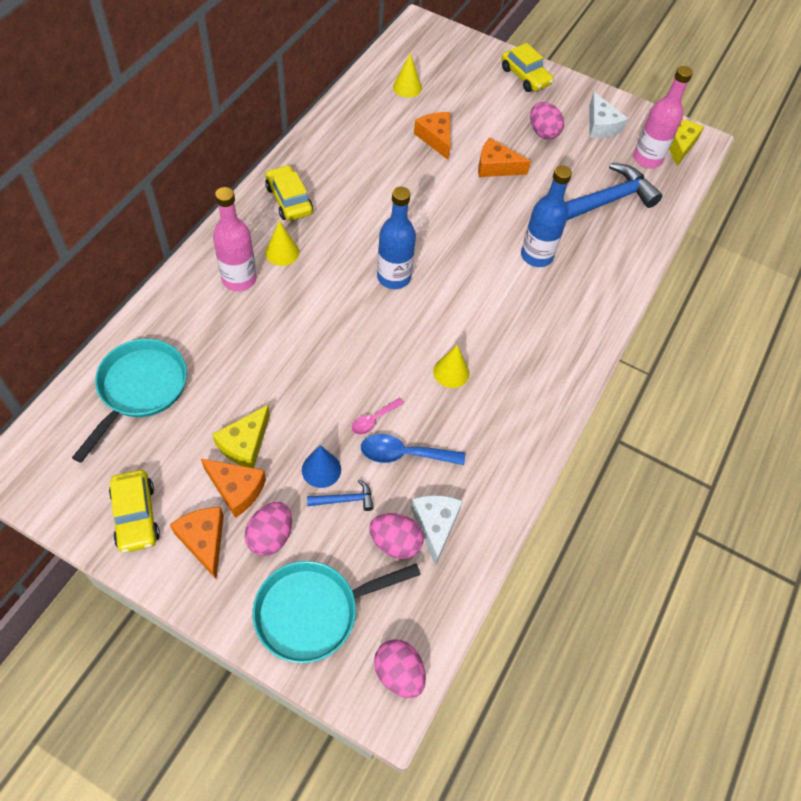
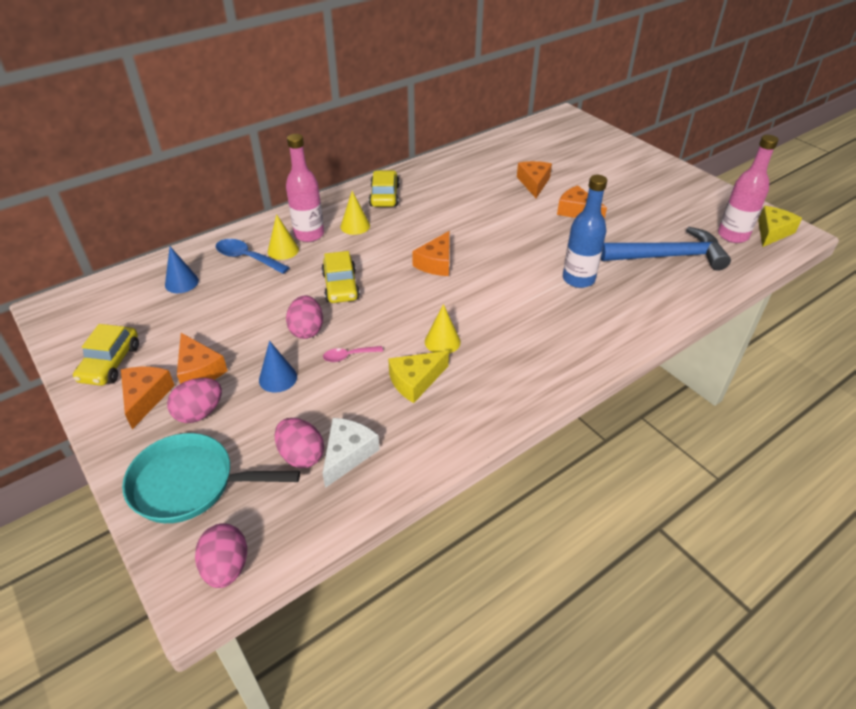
camera: 30 degrees right, 15 degrees down
turquoise pan [72,339,187,463] -> blue cone [165,246,199,293]
yellow cheese [212,405,270,468] -> yellow cheese moved to [388,351,449,403]
blue hammer [307,480,373,511] -> none
blue spoon [361,434,465,465] -> blue spoon moved to [216,239,290,274]
blue bottle [377,187,416,289] -> orange cheese [412,231,450,276]
yellow cone [393,53,422,98] -> yellow cone moved to [268,214,299,260]
yellow car [501,43,554,92] -> yellow car moved to [321,251,360,303]
pink egg [530,102,564,139] -> pink egg moved to [286,295,323,339]
white cheese [589,92,628,138] -> none

